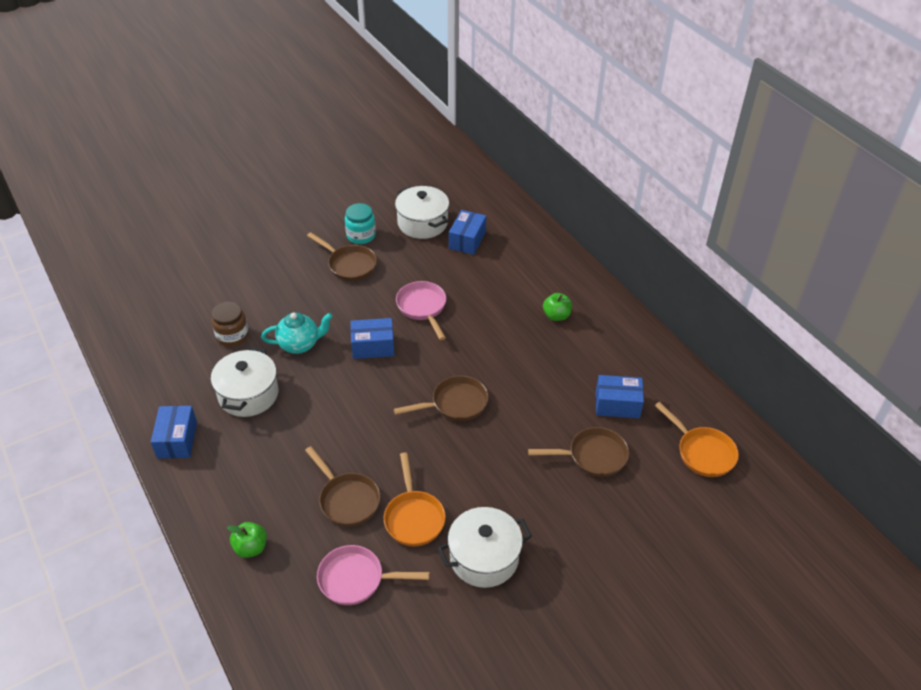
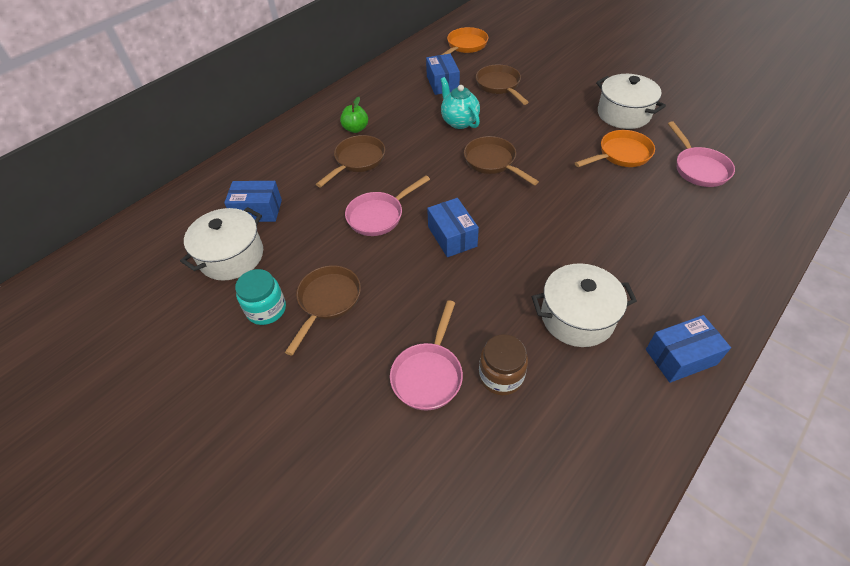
camera: 105 degrees left, 5 degrees up
green apple [227,522,267,558] -> none
turquoise teapot [261,312,333,354] -> turquoise teapot moved to [440,77,480,129]
brown pan [305,446,380,527] -> brown pan moved to [316,135,385,187]
none -> pink pan [390,300,463,410]

